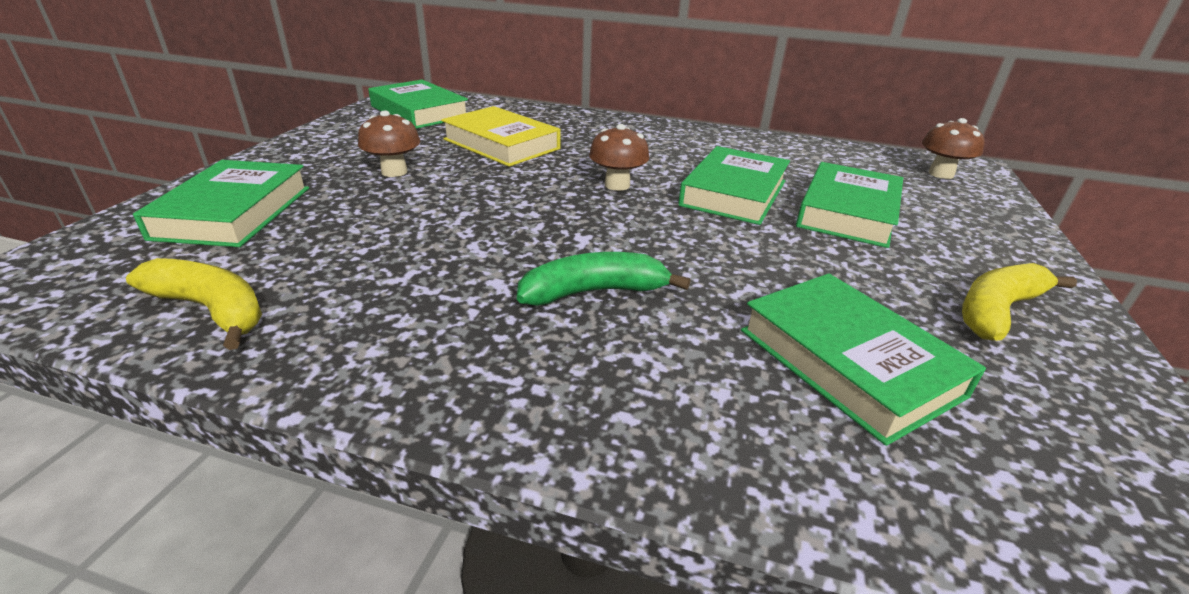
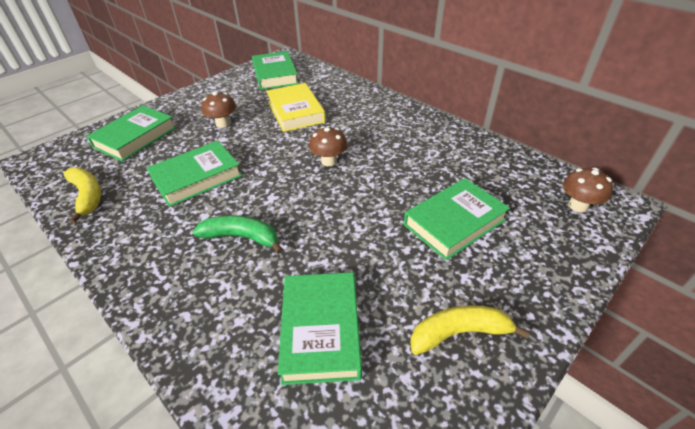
camera: 30 degrees right, 10 degrees up
green book [678,146,790,225] -> green book moved to [147,141,242,207]

